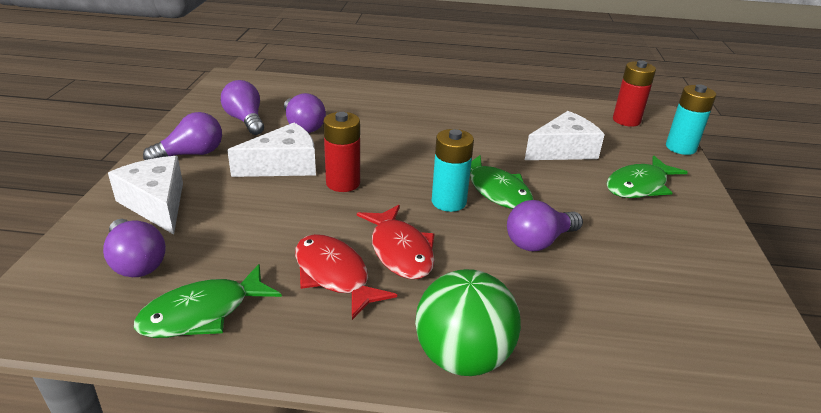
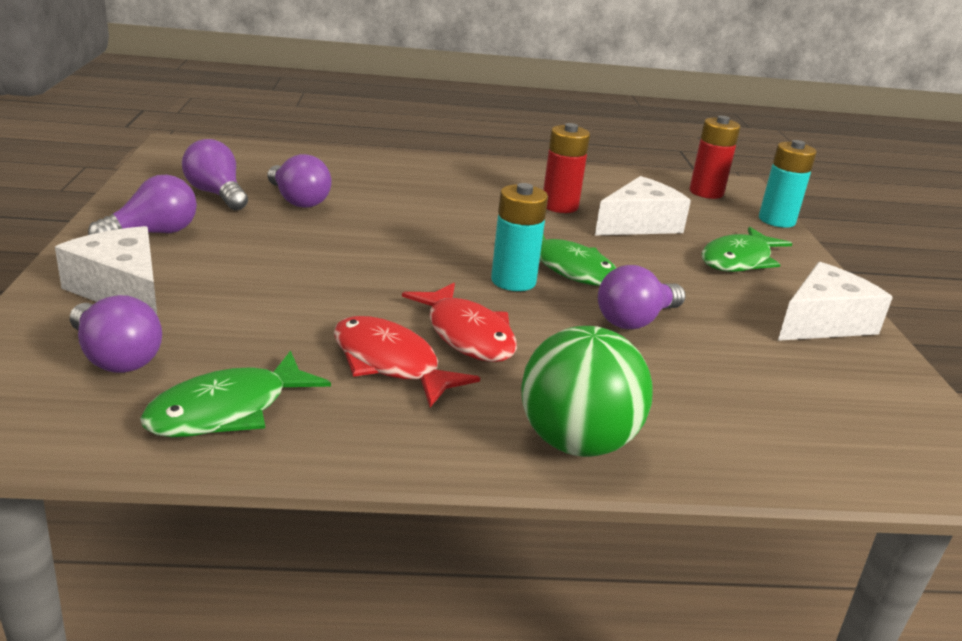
camera: 10 degrees left, 5 degrees down
white cheese [227,123,316,177] -> white cheese moved to [778,262,893,341]
red battery [323,112,360,192] -> red battery moved to [543,123,590,213]

